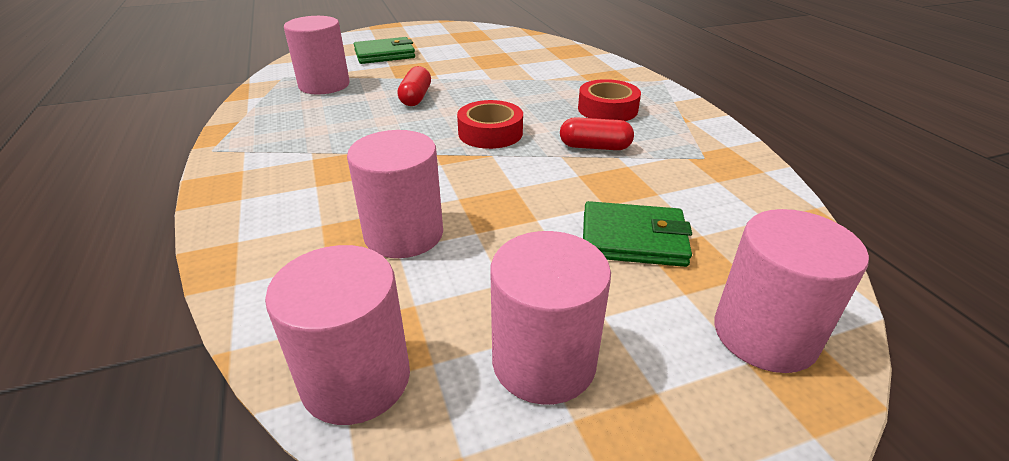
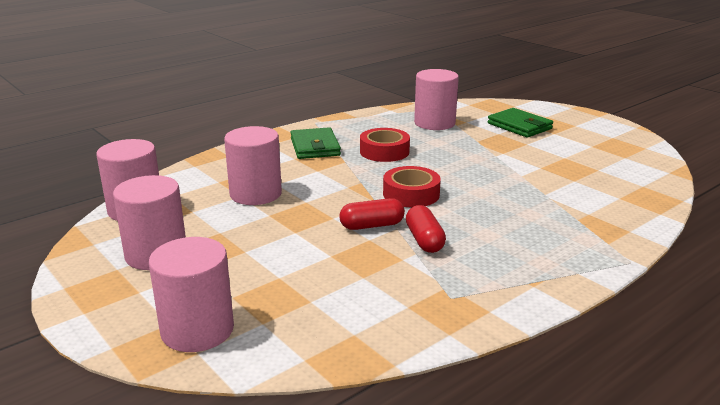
camera: 70 degrees right, 10 degrees down
red capsule [397,66,431,106] -> red capsule moved to [339,198,405,230]
red tape [578,79,641,121] -> red tape moved to [360,128,410,162]
green wallet [583,201,692,267] -> green wallet moved to [290,127,341,159]

